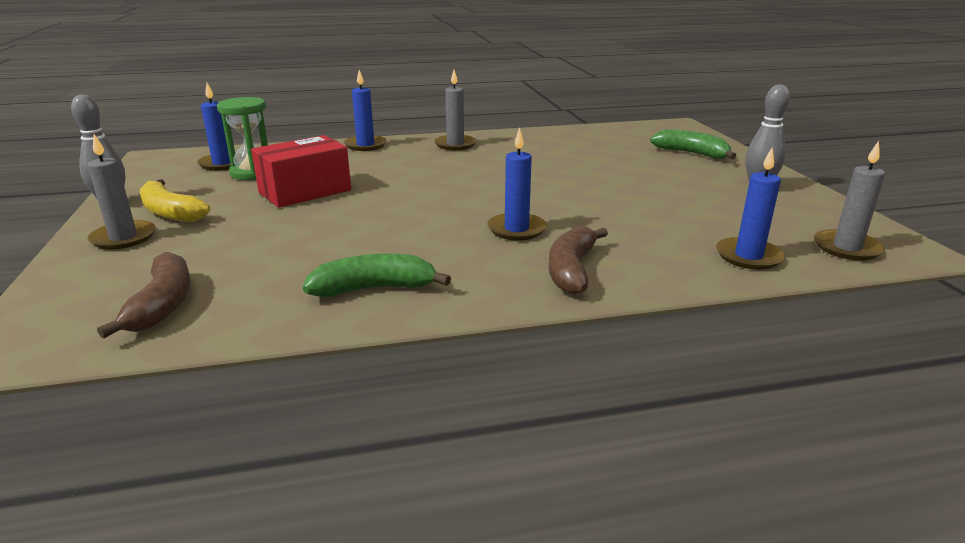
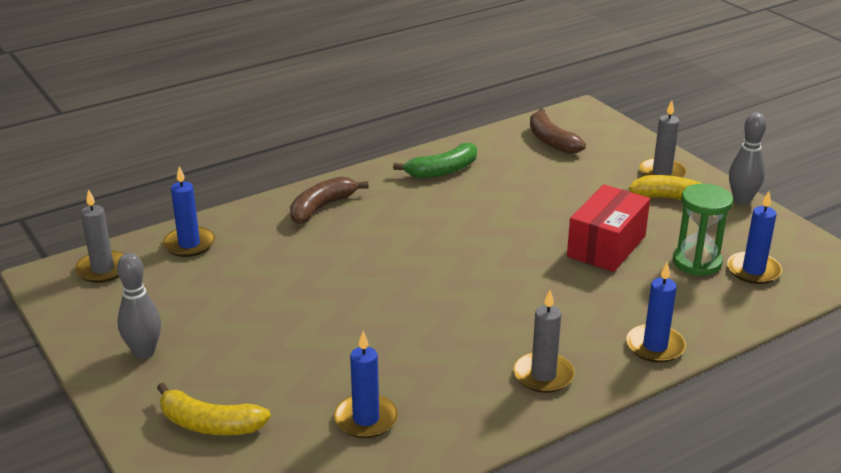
camera: 160 degrees right, 5 degrees up
blue candle [487,127,547,241] -> blue candle moved to [334,331,398,438]
brown banana [549,226,608,295] -> brown banana turned 135 degrees counterclockwise [290,176,369,224]
green banana [650,129,736,159] -> yellow banana [157,383,271,435]

